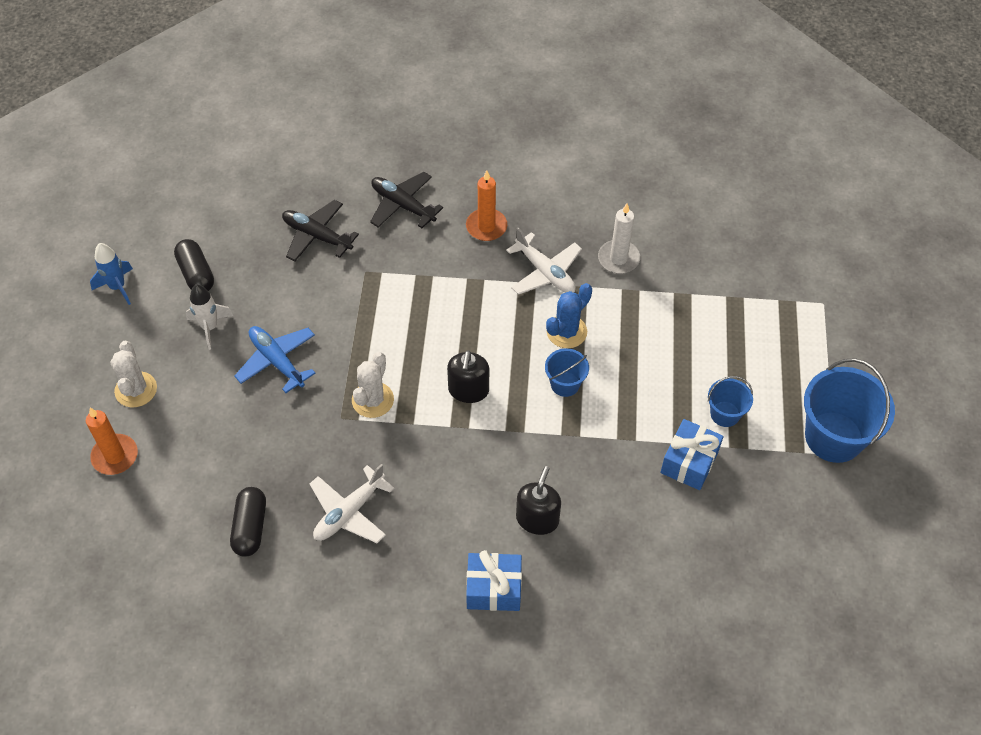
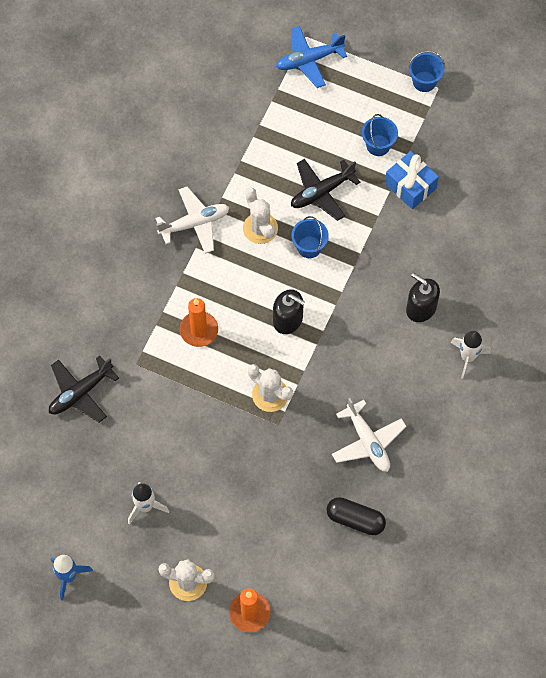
camera: 70 degrees left, 10 degrees up
black capsule [174,239,214,291] -> none
blue plane [234,326,316,393] -> blue plane moved to [276,26,347,88]
black plane [370,172,443,228] -> black plane moved to [291,159,361,221]
orange candle [466,170,507,241] -> orange candle moved to [180,298,218,347]
blue gift [466,550,522,611] -> white rocket [450,331,491,379]
blue cactus [546,283,592,348] -> white cactus [243,188,278,244]
white candle [598,204,640,274] -> none
blue bucket [804,358,895,463] -> blue bucket [408,51,445,92], size x0.52

